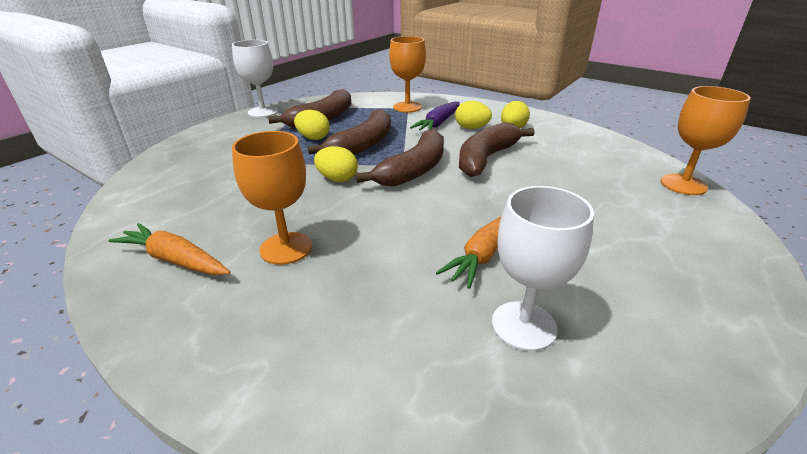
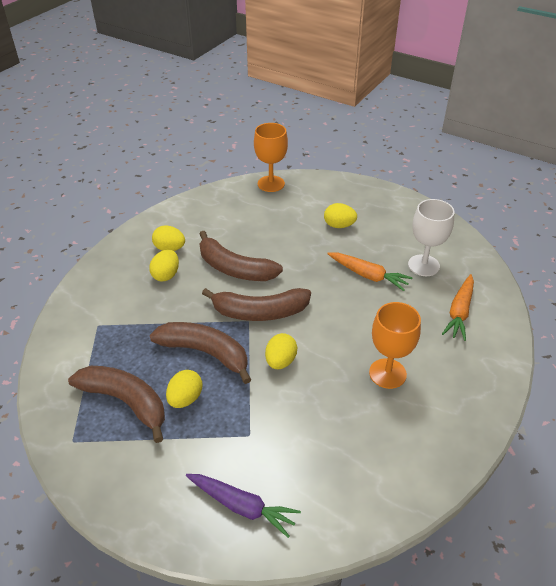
camera: 95 degrees left, 10 degrees up
orange carrot [109,223,230,275] -> orange carrot moved to [442,274,474,341]
white goblet [232,40,278,118] -> none
brown banana [355,129,444,187] -> brown banana turned 150 degrees clockwise [202,288,311,321]
orange goblet [389,36,426,113] -> none
purple carrot [410,102,460,130] -> purple carrot moved to [186,474,301,538]
none -> yellow egg [324,203,357,228]

